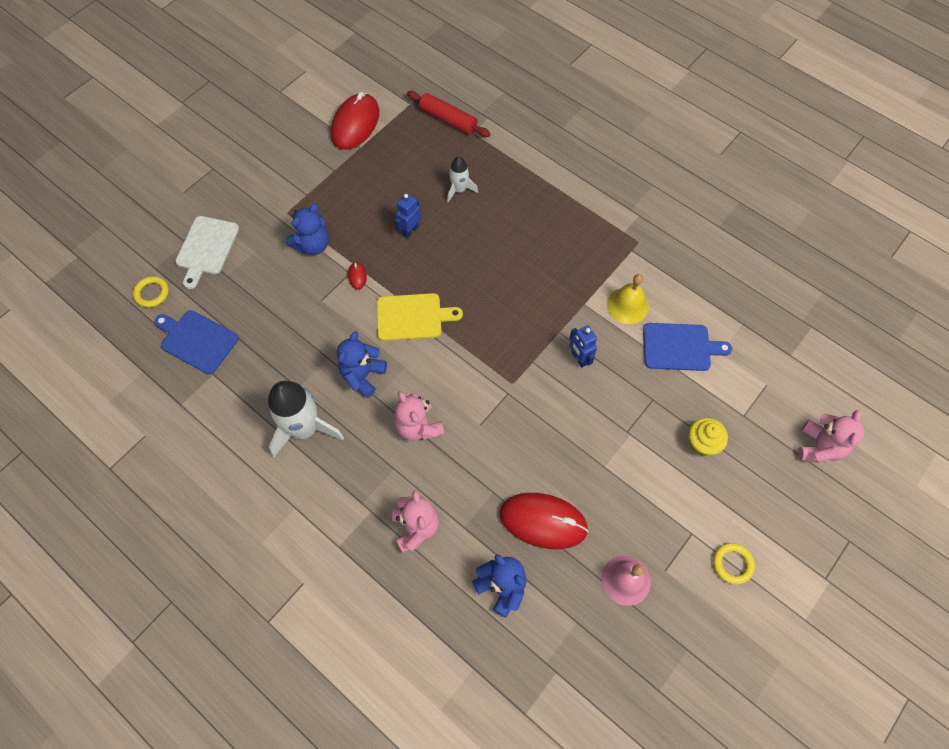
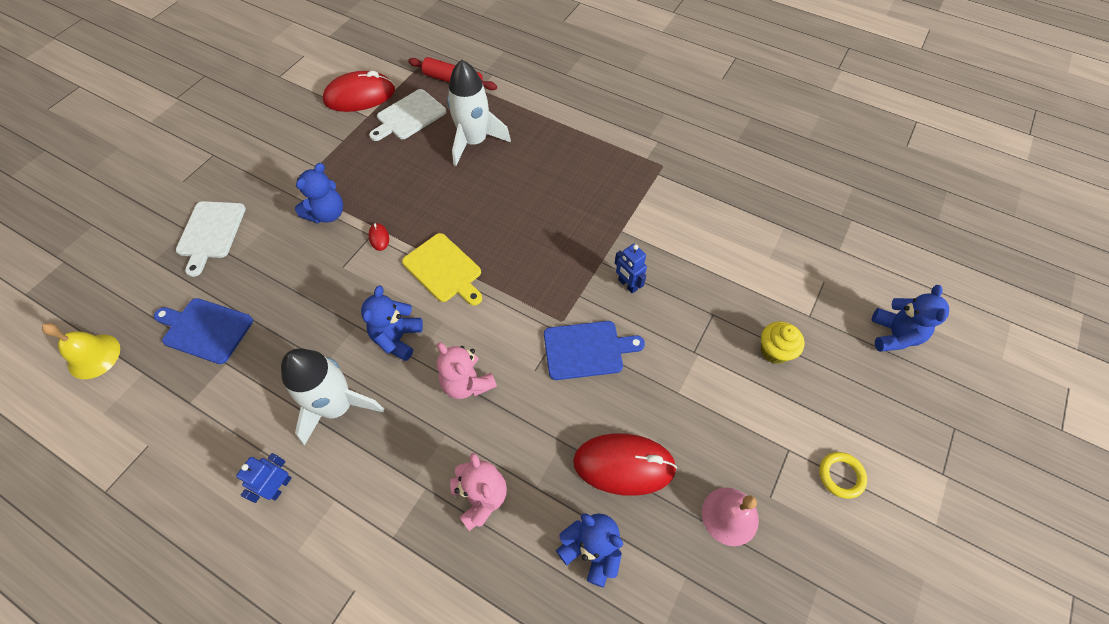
camera: 10 degrees left, 5 degrees down
yellow ring [133,276,169,308] -> none
red mouse [331,92,379,150] -> red mouse turned 60 degrees clockwise [323,71,395,112]
yellow cutting board [377,293,463,341] -> yellow cutting board turned 60 degrees clockwise [402,233,482,306]
blue robot [395,193,421,239] -> blue robot moved to [236,453,292,503]
white rocket [447,157,478,202] -> white rocket [447,59,511,166], size x1.89
yellow bell [607,274,649,324] -> yellow bell moved to [42,323,120,379]
blue cutting board [643,323,732,371] -> blue cutting board moved to [544,321,645,380]
pink teddy bear [798,410,864,462] -> blue teddy bear [872,285,949,352]
none -> white cutting board [369,89,446,141]

